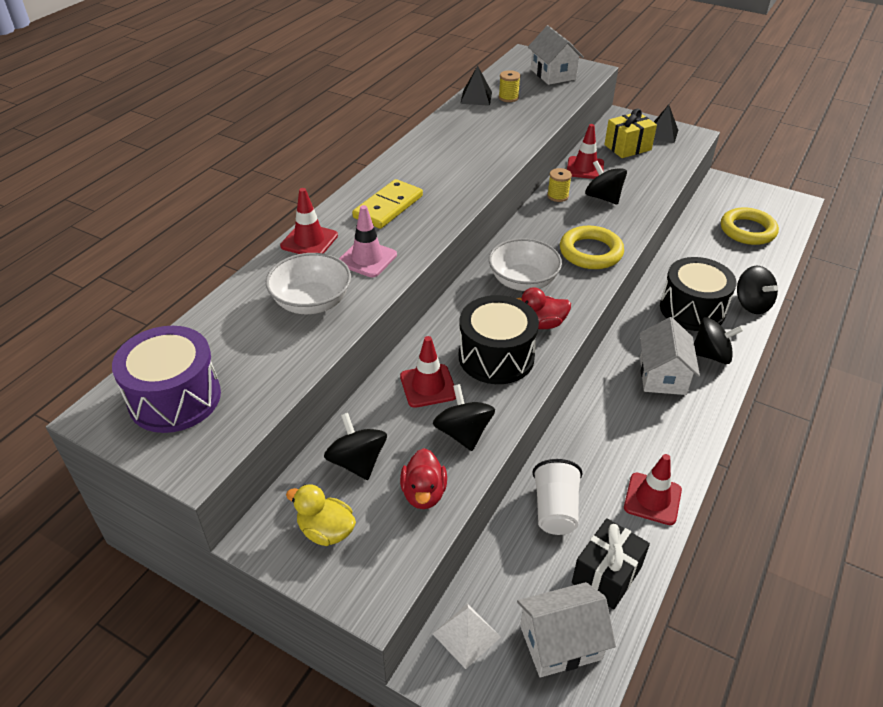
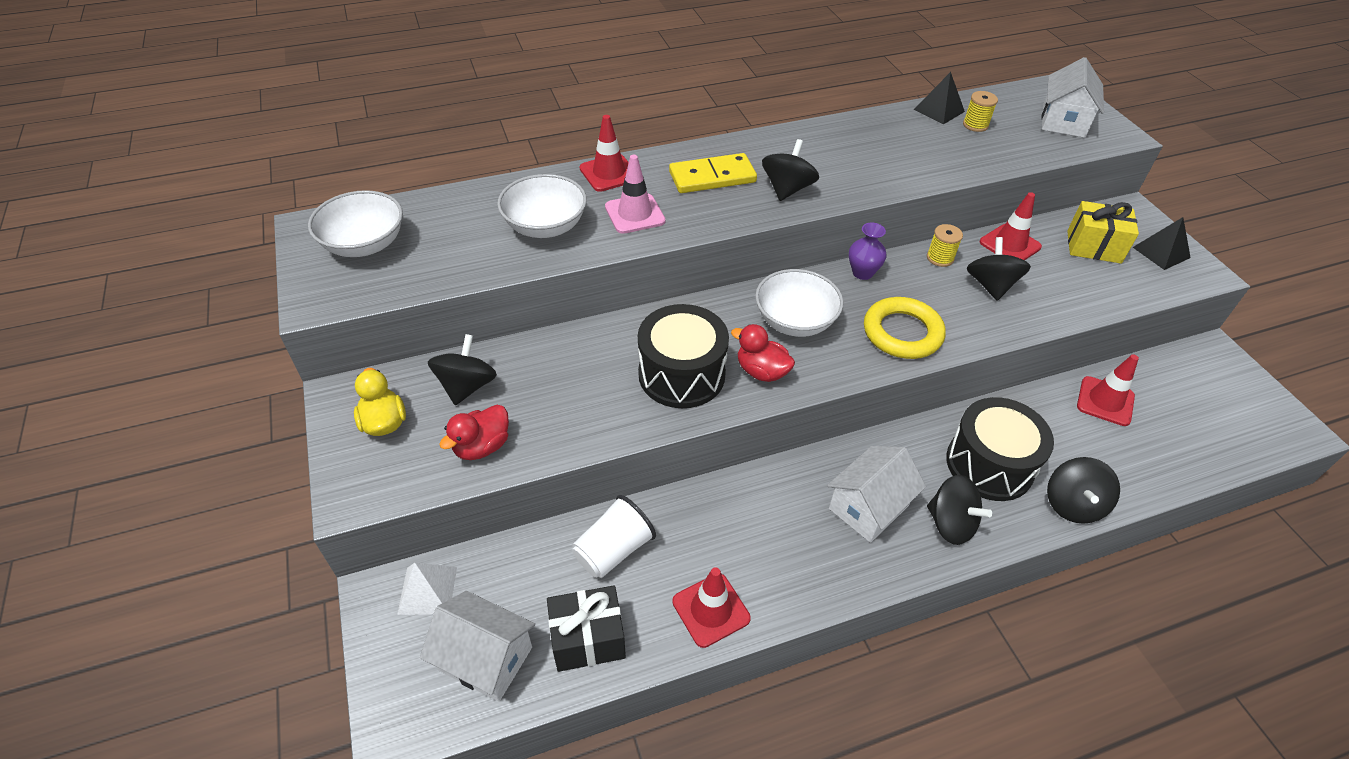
camera: 40 degrees right, 5 degrees up
purple drum [112,326,221,433] -> white bowl [308,190,403,257]
red traffic cone [400,336,456,408] -> red traffic cone moved to [1077,354,1139,426]
black spinning top [433,384,495,451] -> black spinning top moved to [762,139,819,201]
yellow ring [721,207,779,245] -> none
none -> purple vase [849,223,887,280]

